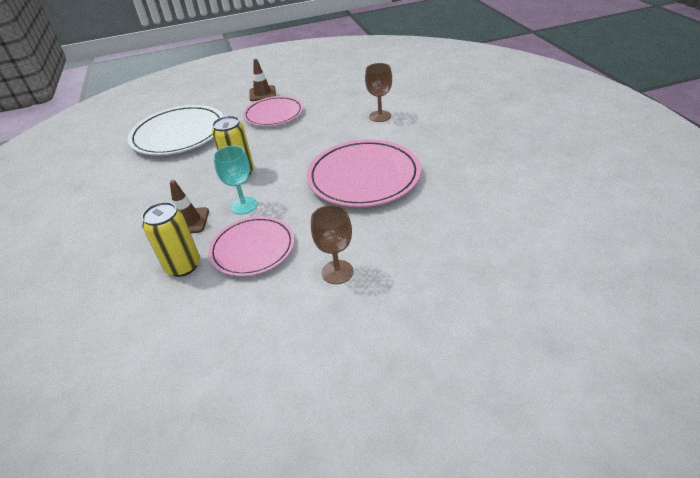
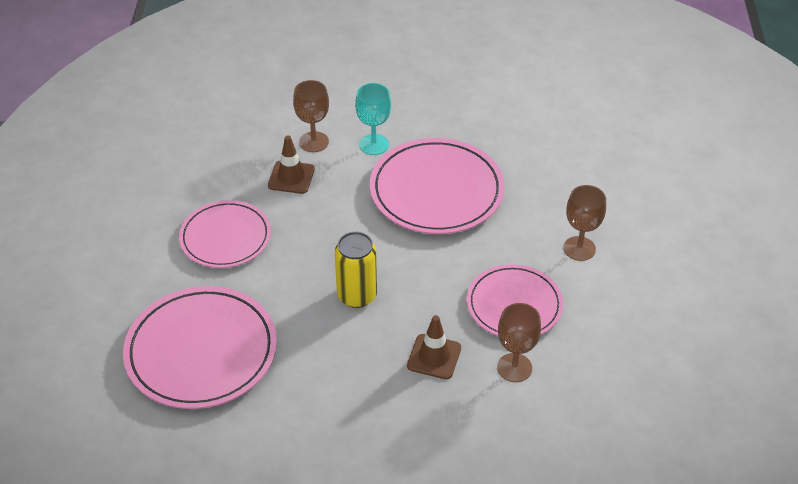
camera: 75 degrees left, 5 degrees up
white plate [128,105,224,155] -> pink plate [123,286,277,409]
yellow can [142,202,200,277] -> brown goblet [497,303,541,382]
turquoise goblet [213,145,258,215] -> turquoise goblet moved to [355,83,391,155]
brown traffic cone [249,59,276,101] -> brown traffic cone moved to [268,135,315,194]

